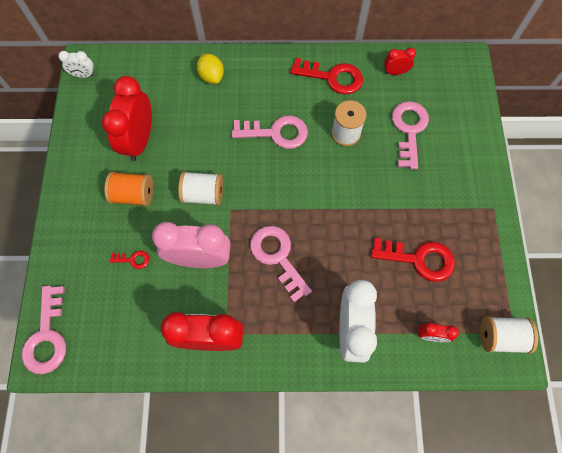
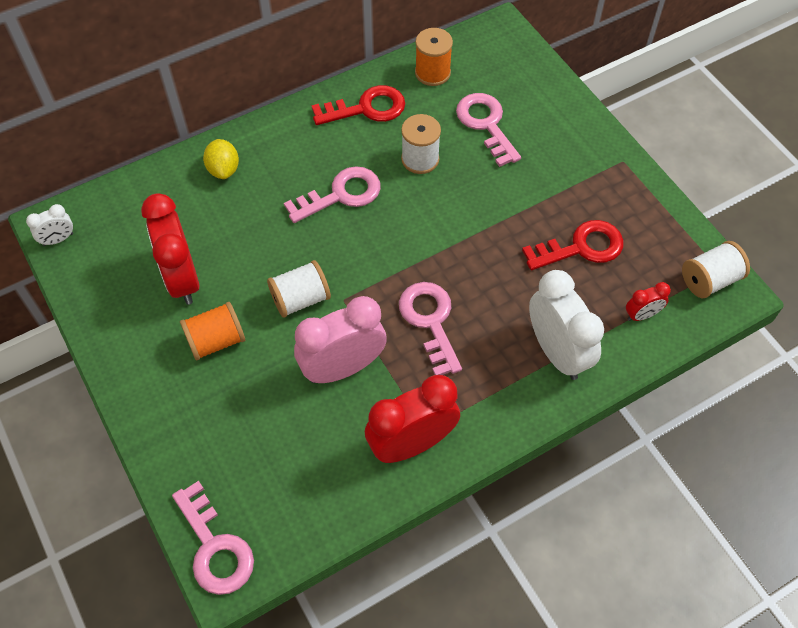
camera: 30 degrees left, 10 degrees down
red key [110,250,149,269] -> none
yellow lemon [197,54,224,84] -> yellow lemon turned 45 degrees clockwise [203,139,239,179]
pink key [250,226,312,302] -> pink key turned 45 degrees clockwise [399,282,462,375]
red clock [384,48,416,75] -> orange spool [415,28,453,86]

